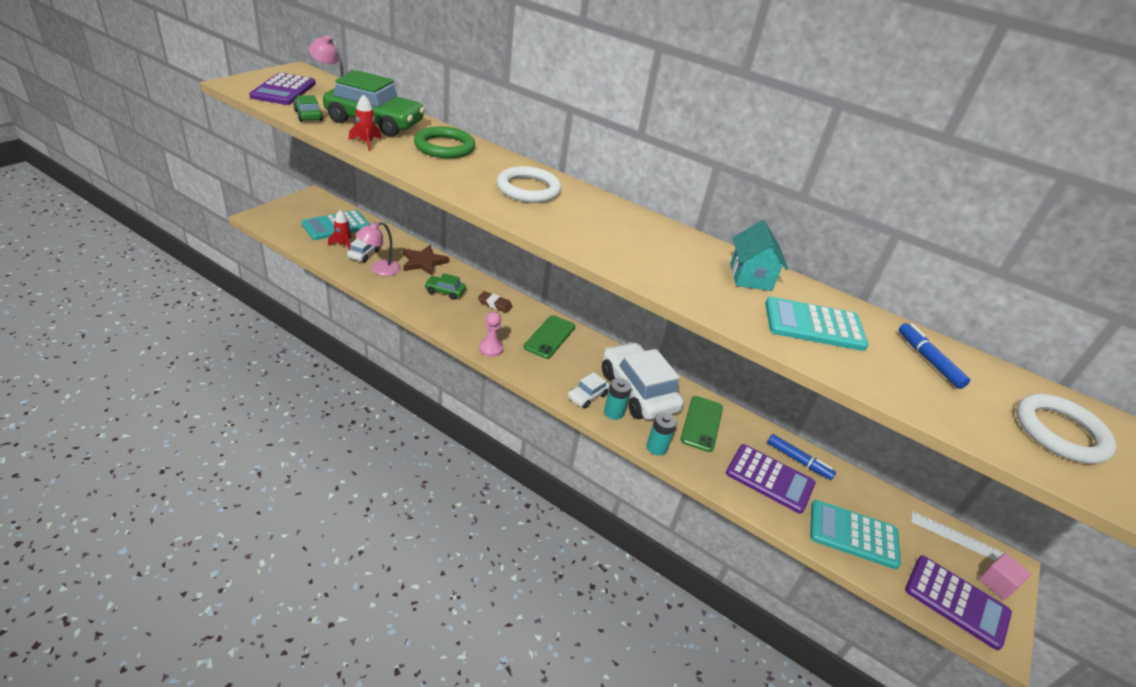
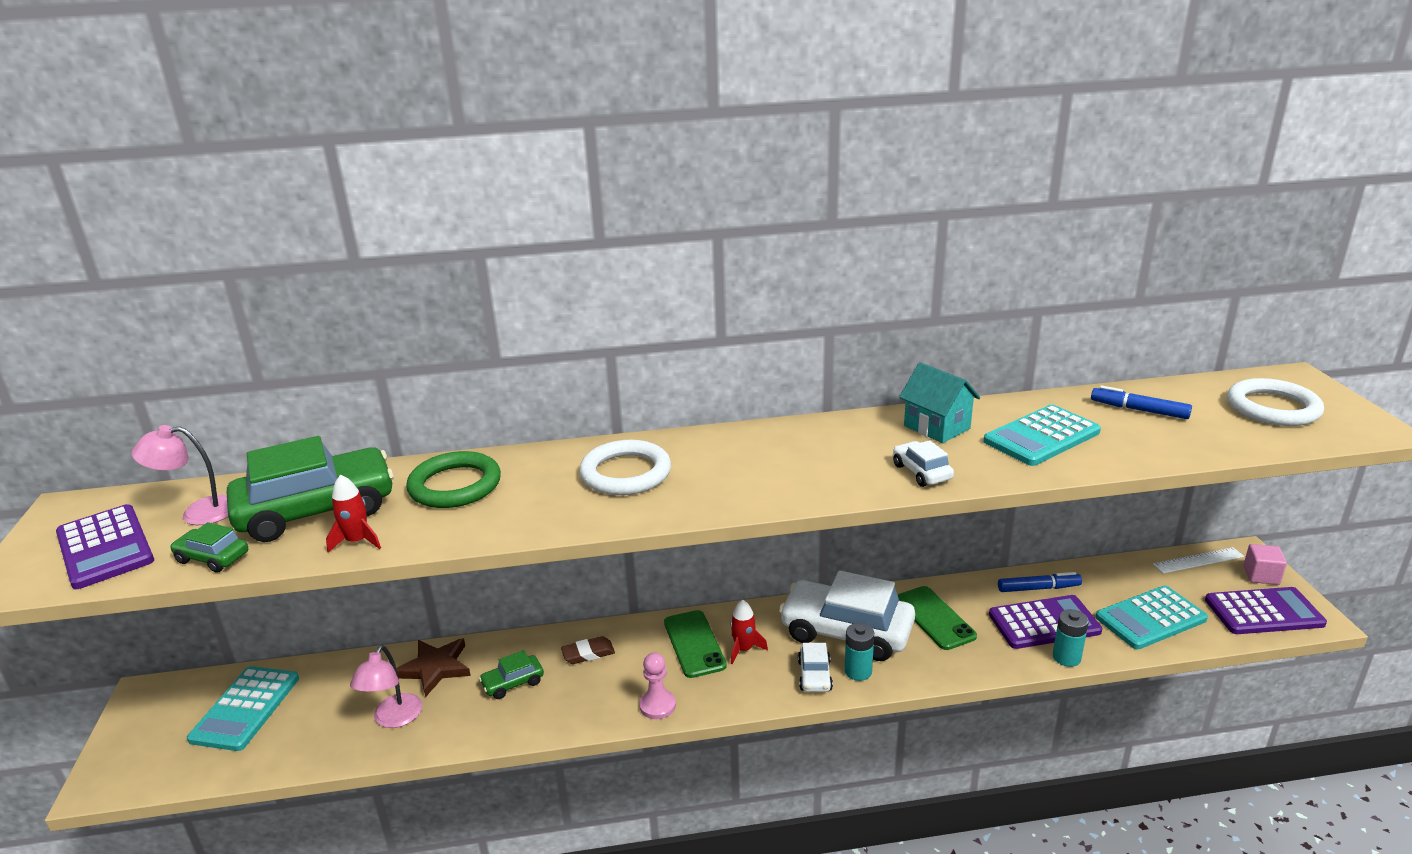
camera: 35 degrees left, 10 degrees down
red rocket [328,210,351,250] -> red rocket moved to [730,600,768,664]
white car [347,238,380,262] -> white car moved to [893,440,954,487]
turquoise battery [647,412,677,456] -> turquoise battery moved to [1053,609,1089,667]

